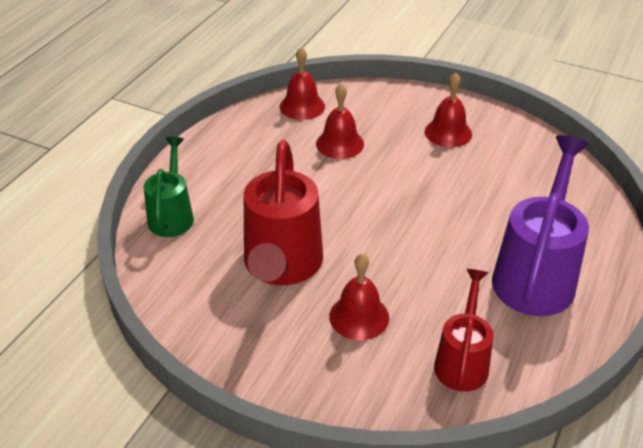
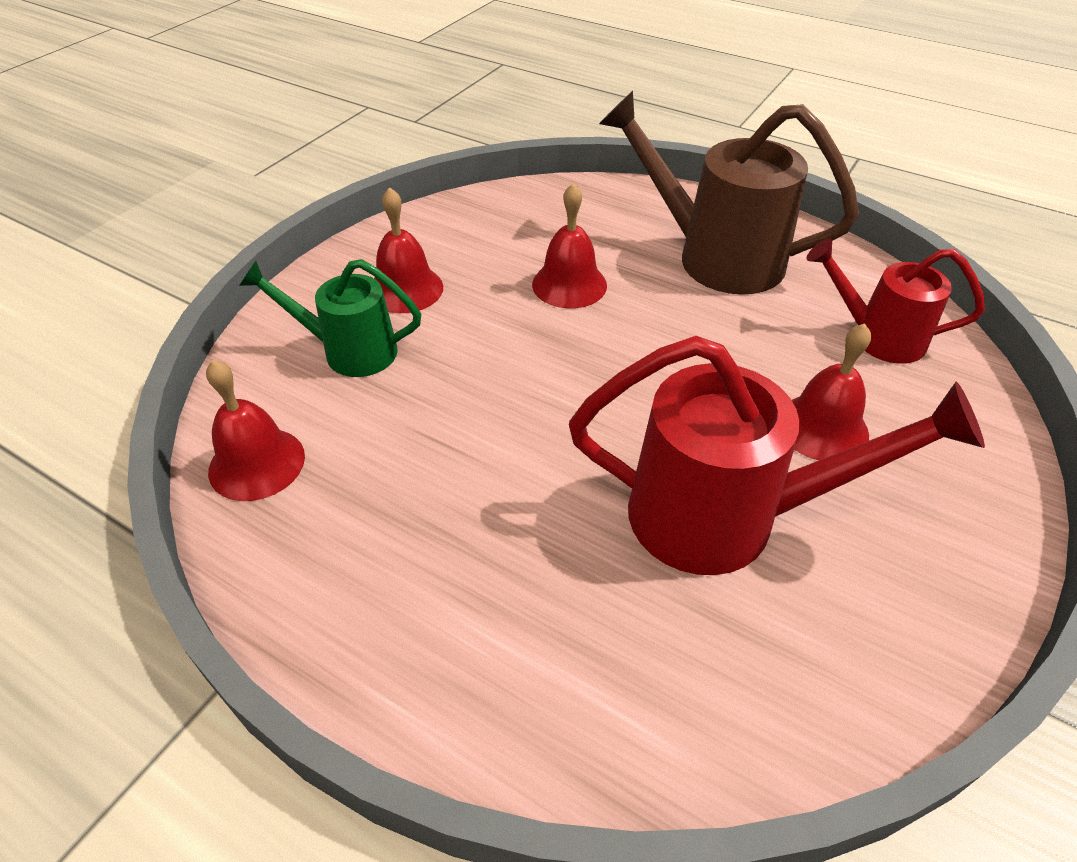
camera: 85 degrees left, 5 degrees up
green watering can [144,136,194,237] -> green watering can moved to [239,259,421,377]
red bell [316,83,364,159] -> red bell moved to [532,183,607,309]
purple watering can [492,135,589,316] -> brown watering can [599,91,859,295]

